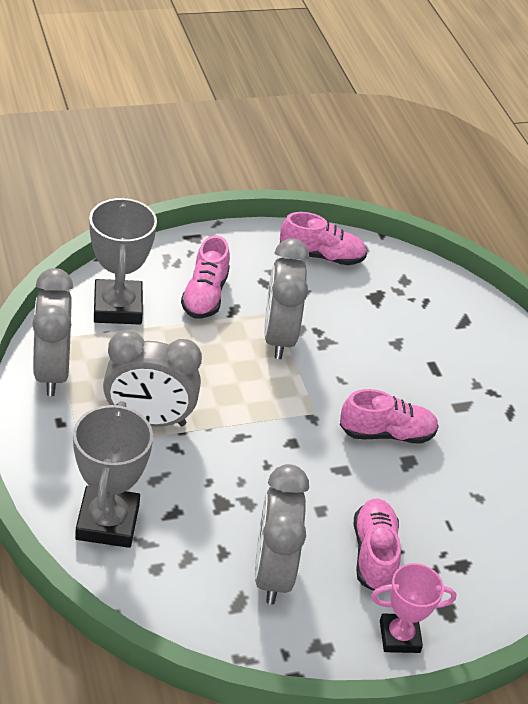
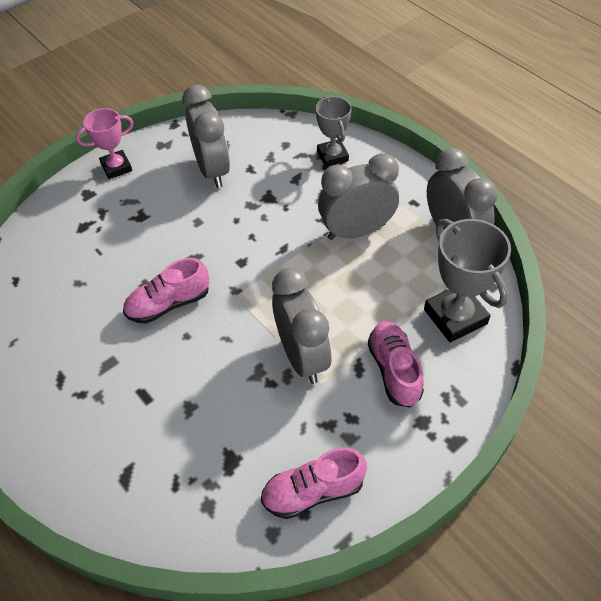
camera: 165 degrees right, 10 degrees up
grey trophy [73,401,153,548] -> grey trophy [316,96,352,167], size x0.65
pink shoe [354,498,401,591] -> none

